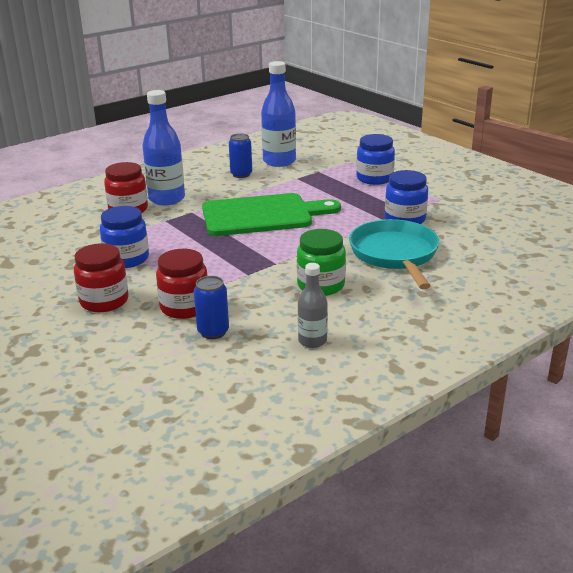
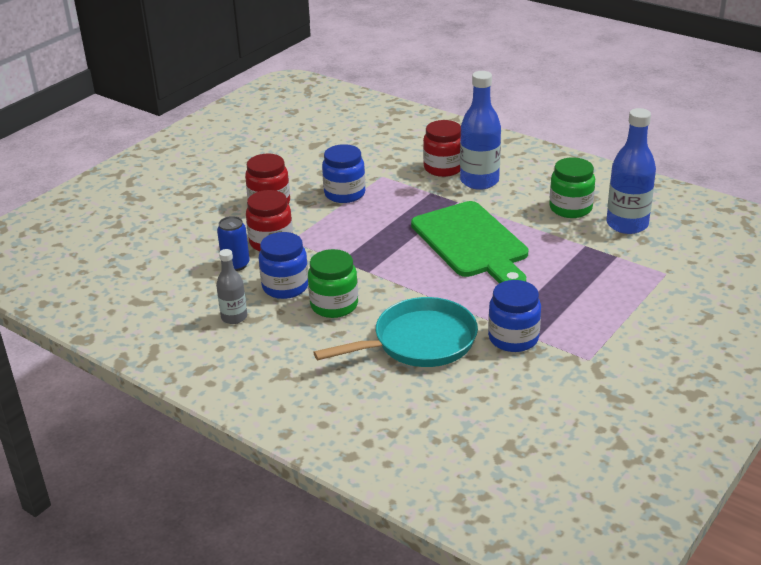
camera: 75 degrees right, 5 degrees up
blue can [229,133,252,178] -> green jar [549,157,595,218]
blue jar [356,134,395,185] -> blue jar moved to [259,232,308,299]

